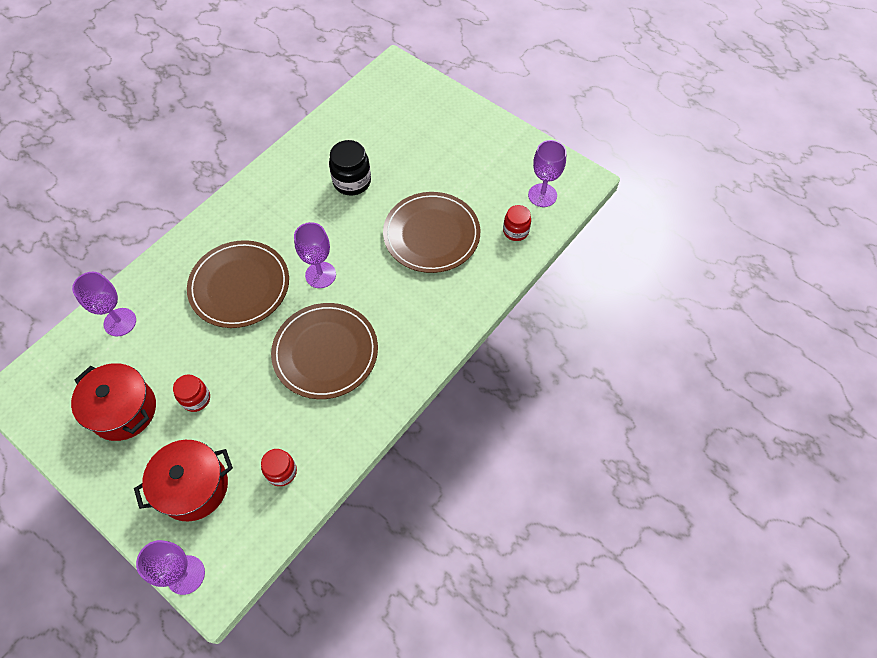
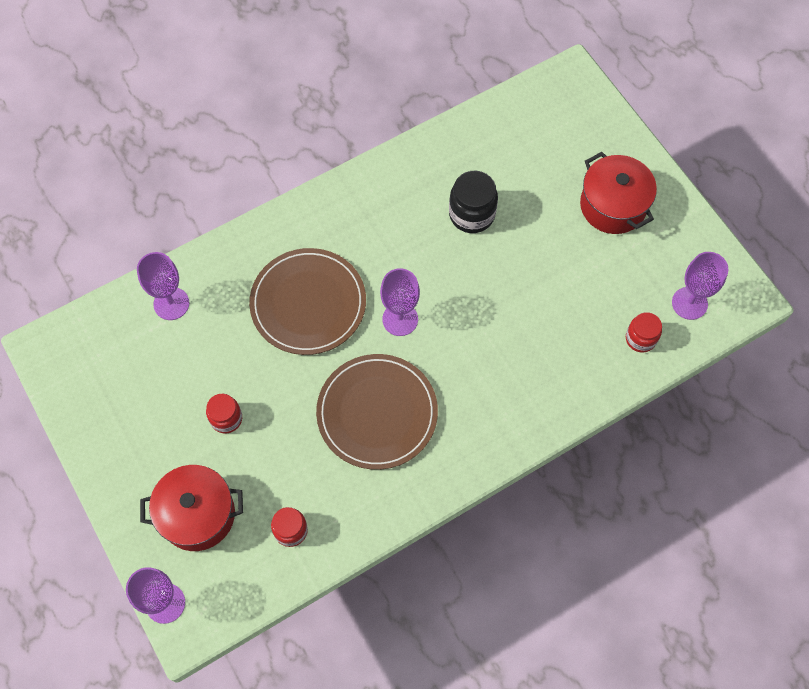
camera: 20 degrees right, 5 degrees up
red pot [71,363,156,441] -> red pot moved to [580,152,657,234]
brown plate [383,192,480,273] -> none

